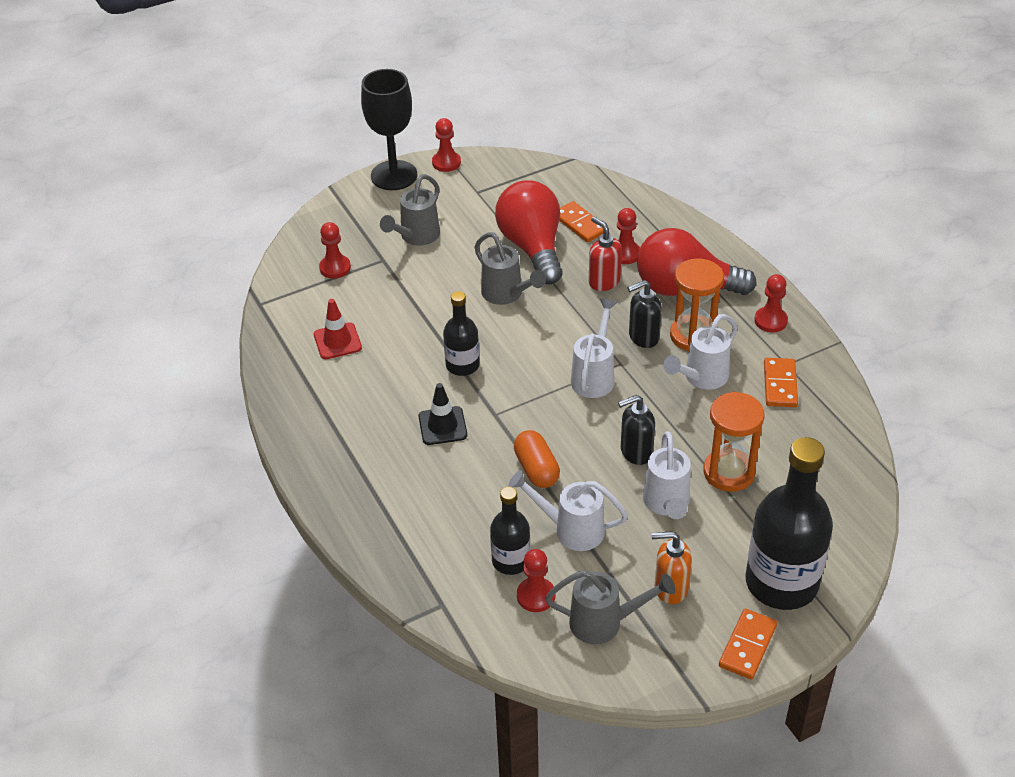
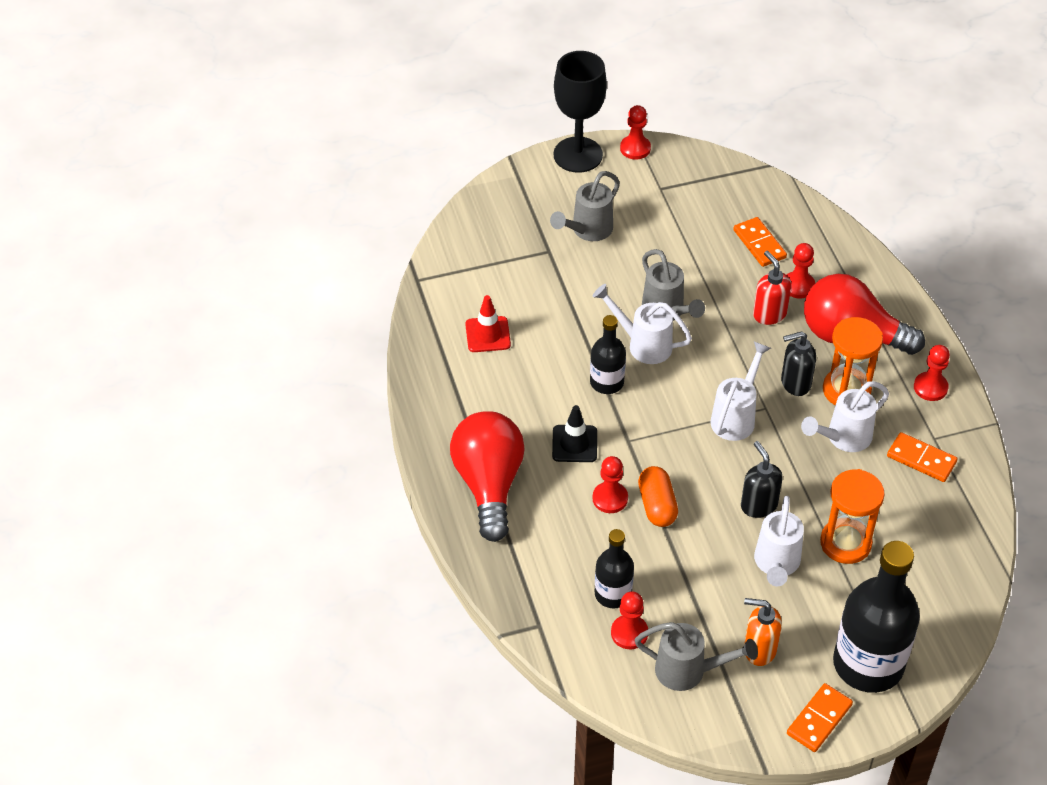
camera: 10 degrees right, 5 degrees up
red pawn [319,222,351,278] -> red pawn moved to [593,456,628,513]
red light bulb [495,180,563,285] -> red light bulb moved to [450,411,525,542]
white watering can [509,470,628,551] -> white watering can moved to [593,284,692,364]
black soap dispenser [618,395,655,465] -> black soap dispenser turned 75 degrees clockwise [741,441,783,518]
orange domino [764,358,798,407] -> orange domino turned 75 degrees counterclockwise [887,432,958,482]

